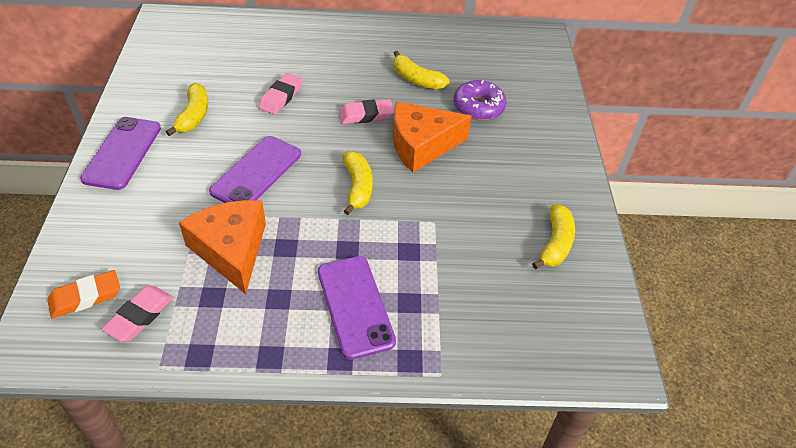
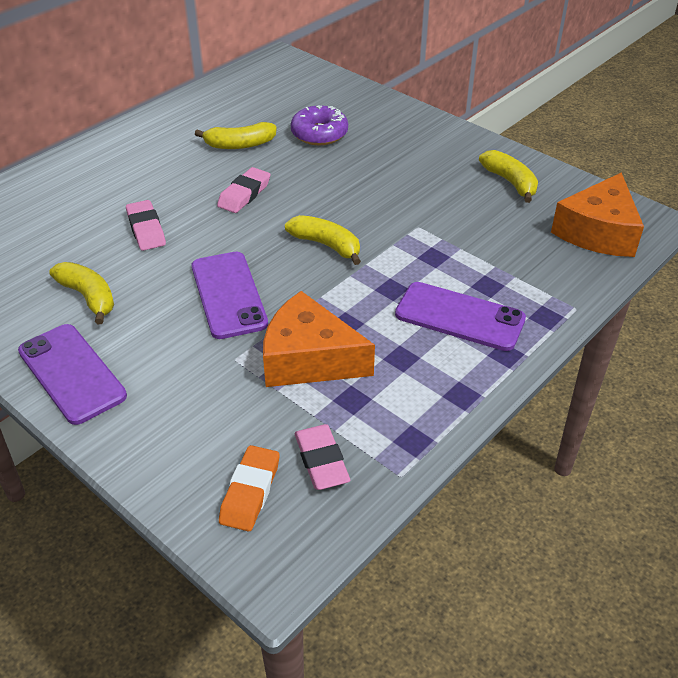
camera: 45 degrees left, 5 degrees down
orange cheese [393,102,472,173] -> orange cheese moved to [551,172,644,257]

